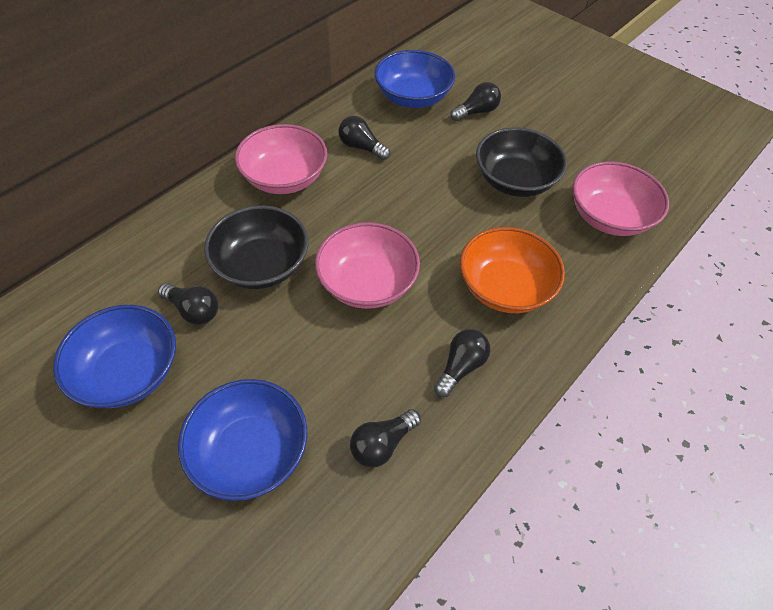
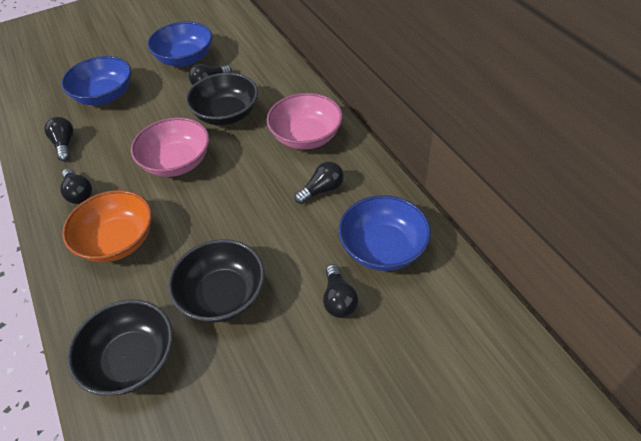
camera: 115 degrees right, 5 degrees down
pink bowl [572,161,669,236] -> black bowl [67,300,173,396]

